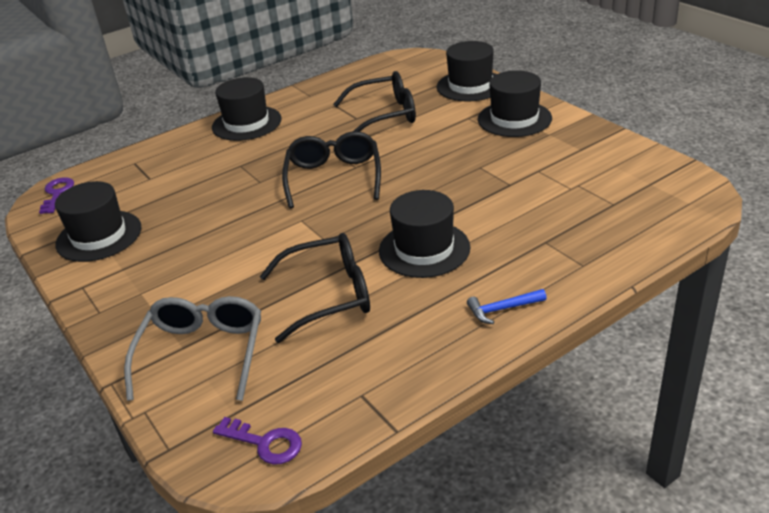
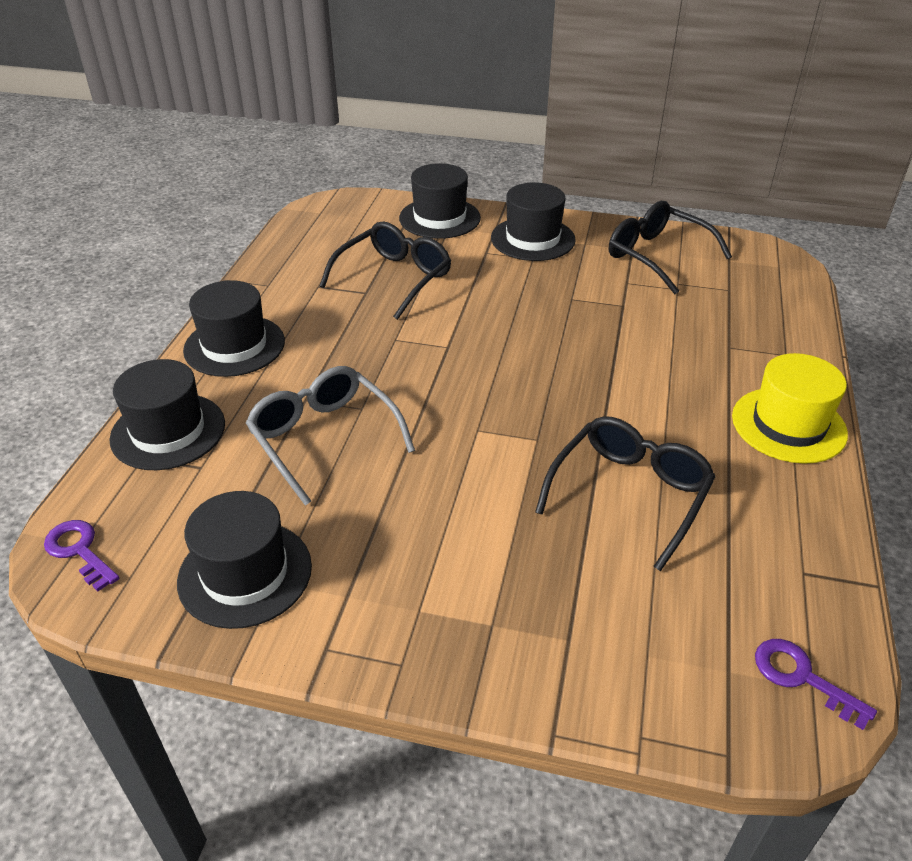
camera: 45 degrees left, 5 degrees up
grey glasses [124,296,261,401] -> grey glasses moved to [246,366,415,506]
purple key [213,417,302,465] -> purple key turned 120 degrees counterclockwise [755,639,877,730]
black glasses [282,131,381,208] -> black glasses moved to [609,201,732,294]
black hat [379,190,470,278] -> black hat moved to [109,359,225,470]
blue hammer [467,289,547,324] -> yellow hat [732,353,848,464]

